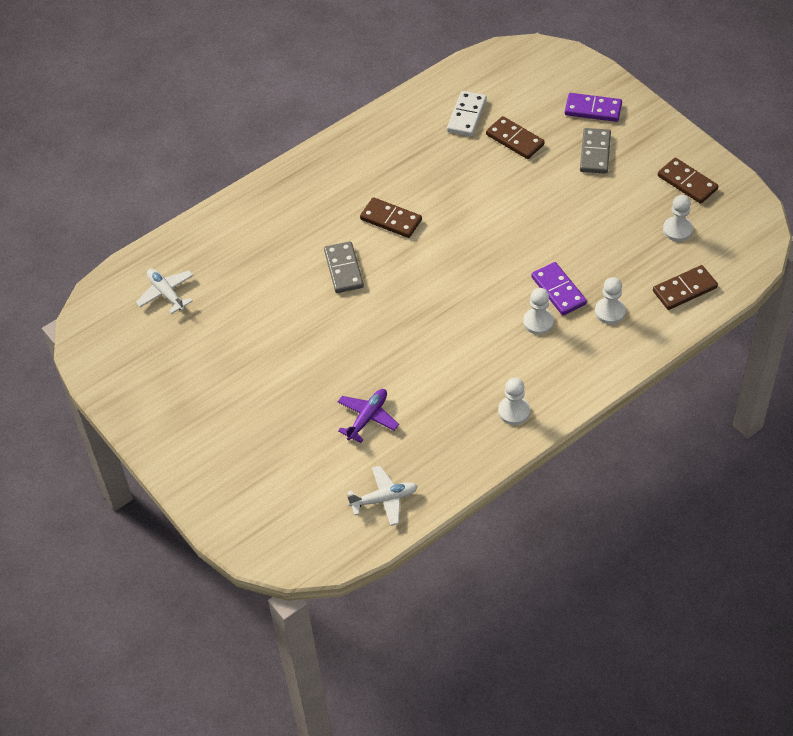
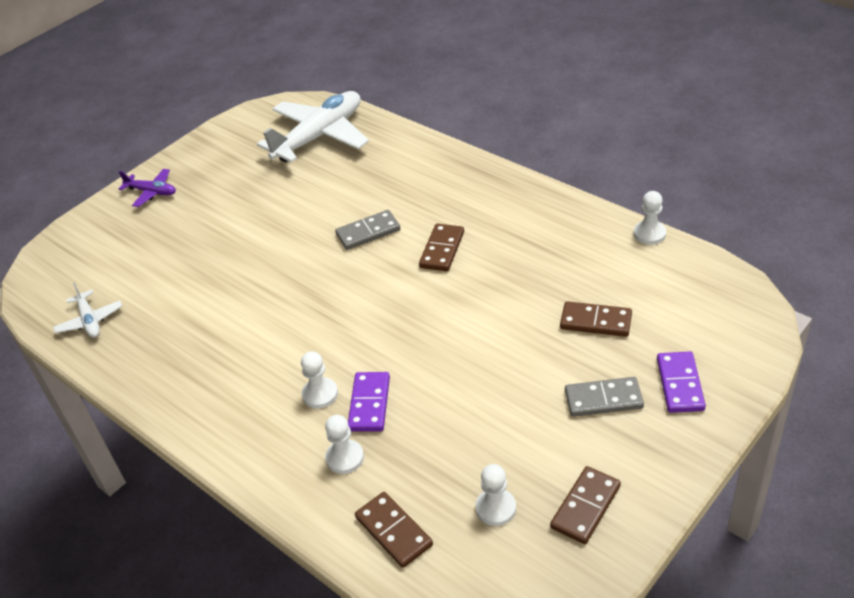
camera: 80 degrees right, 10 degrees down
white plane [136,268,194,314] -> white plane [257,91,369,162], size x2.11
purple plane [338,389,399,443] -> purple plane moved to [119,169,176,207]
white domino [447,91,487,136] -> none
brown domino [486,116,545,159] -> brown domino turned 75 degrees clockwise [560,301,632,337]
white pawn [498,378,530,425] -> white pawn moved to [634,191,666,245]
purple domino [531,262,587,315] -> purple domino turned 45 degrees counterclockwise [348,372,390,432]

